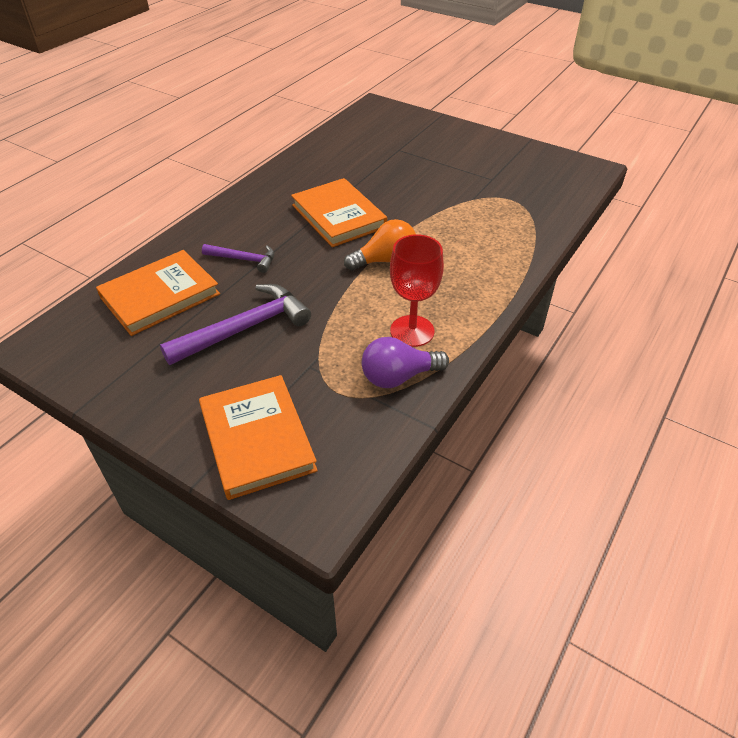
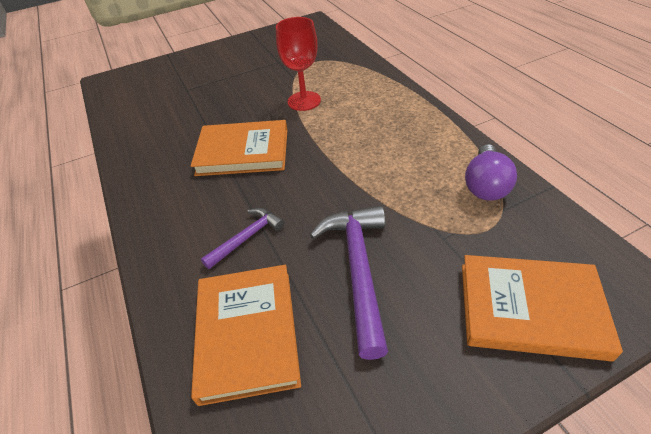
camera: 55 degrees left, 0 degrees up
orange light bulb [344,219,416,270] -> none
red goblet [390,234,444,347] -> red goblet moved to [276,17,321,111]

